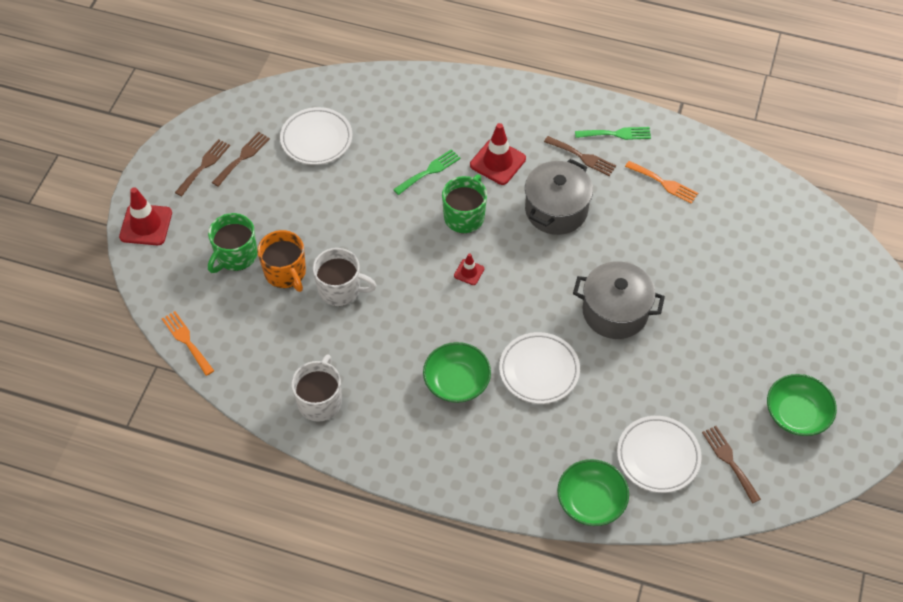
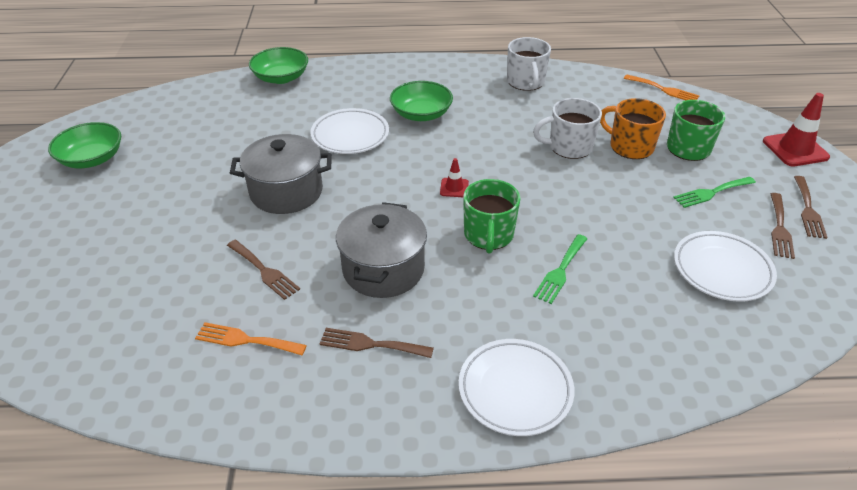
camera: 160 degrees right, 15 degrees down
red traffic cone [470,123,526,185] -> none
green fork [575,127,651,140] -> green fork moved to [673,177,756,208]
white plate [617,416,702,493] -> white plate moved to [459,339,574,436]
brown fork [702,426,761,503] -> brown fork moved to [227,240,300,300]

